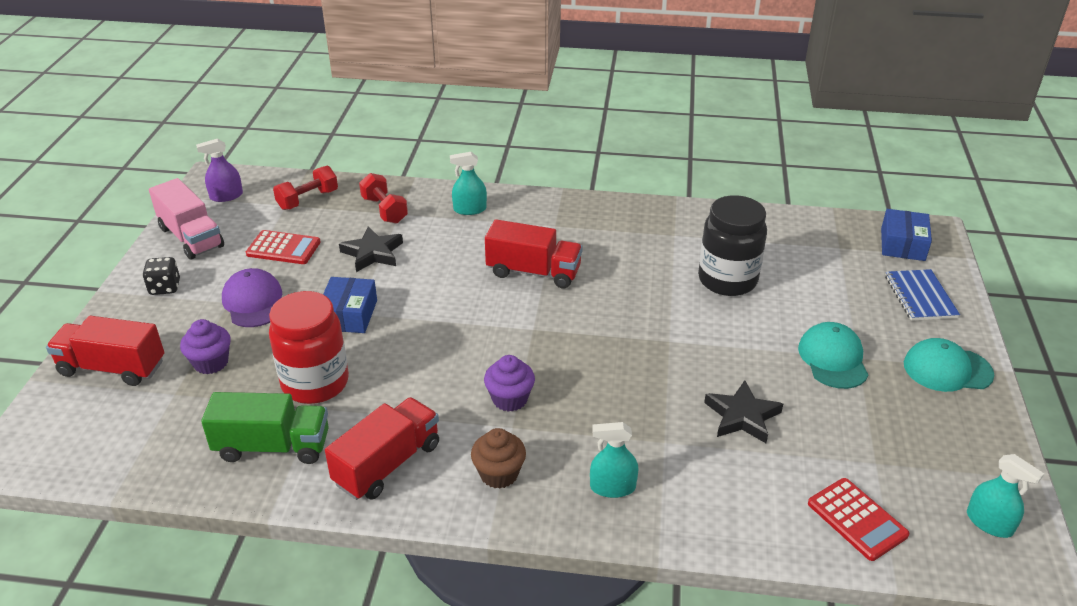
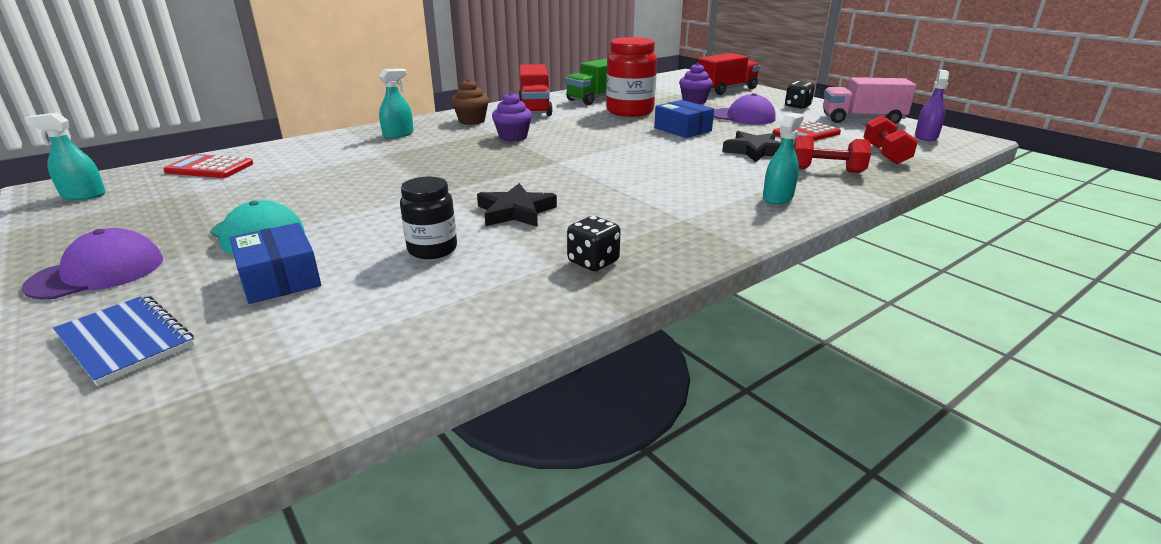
camera: 135 degrees right, 10 degrees down
red truck [485,219,583,288] -> none
black jar [698,195,767,296] -> black jar [400,177,457,259], size x0.59
black star [704,380,783,443] -> black star moved to [477,183,557,227]
blue box [881,209,932,261] -> blue box moved to [230,223,321,304]
turquoise cap [904,338,994,392] -> purple cap [22,228,163,299]
none -> black dice [567,216,621,271]

